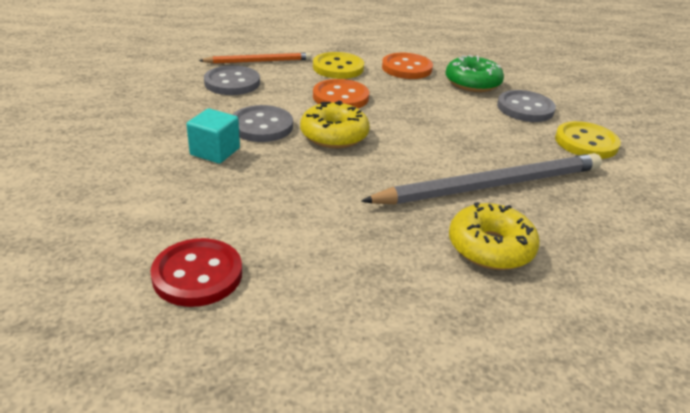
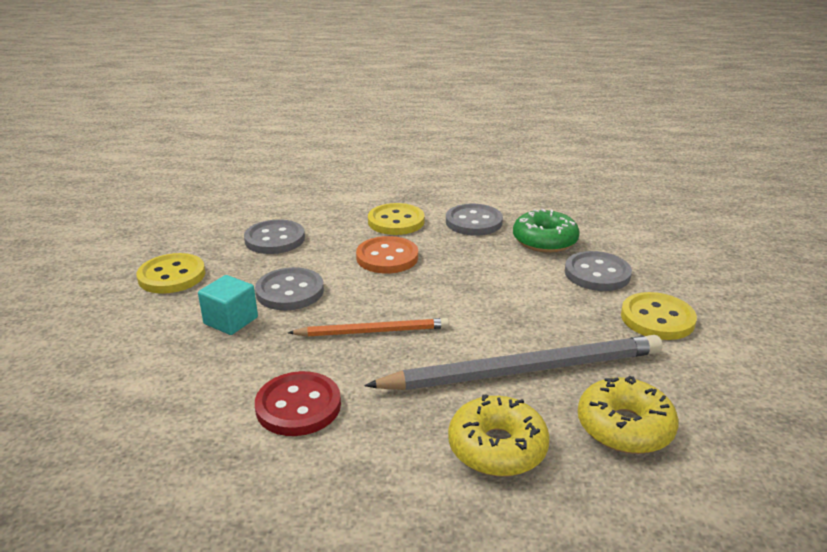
camera: 10 degrees right, 5 degrees down
red button [151,238,242,307] -> red button moved to [255,371,341,436]
orange pencil [199,53,312,64] -> orange pencil moved to [288,318,449,337]
yellow donut [300,101,370,148] -> yellow donut moved to [578,376,679,454]
orange button [382,53,433,79] -> grey button [446,204,503,235]
none -> yellow button [136,253,205,294]

